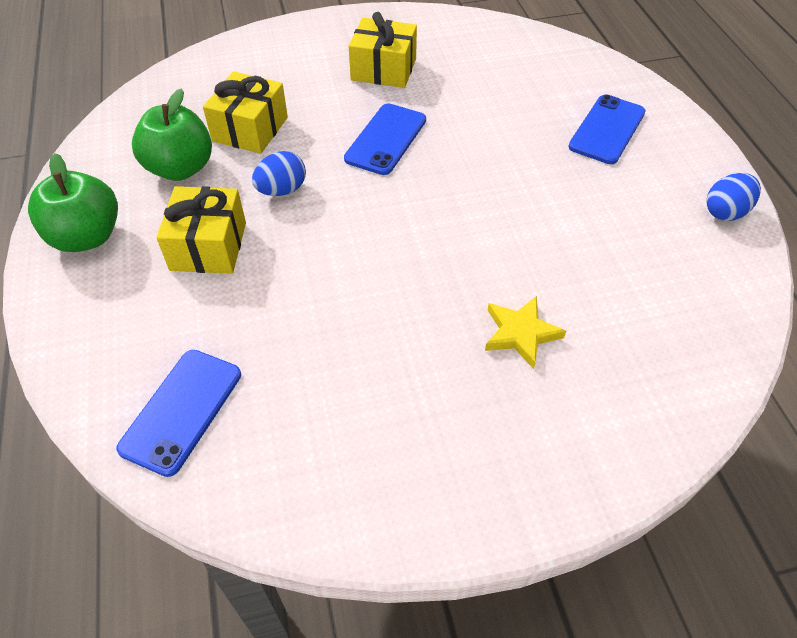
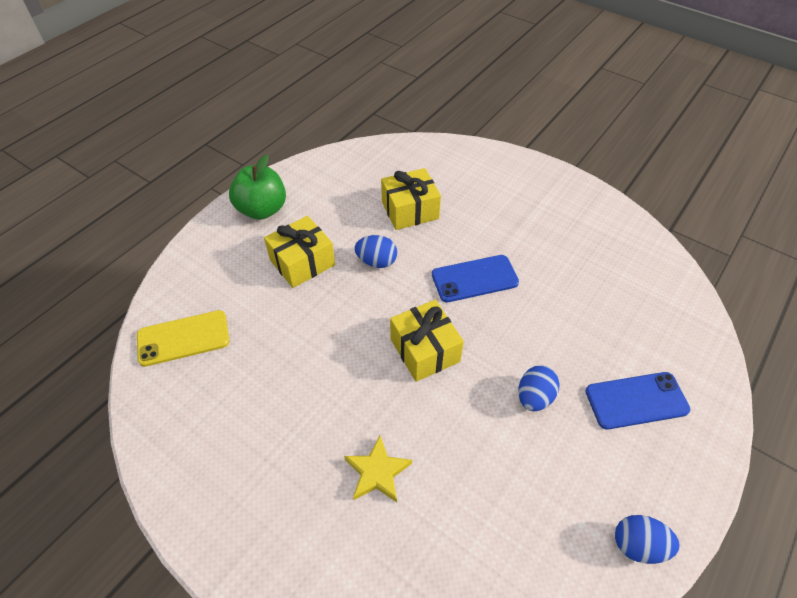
camera: 50 degrees right, 0 degrees up
blue phone [116,350,241,477] -> yellow phone [137,310,230,367]
green apple [132,88,212,181] -> none
yellow gift [349,12,417,88] -> yellow gift moved to [390,300,464,382]
none -> blue egg [518,366,559,411]

